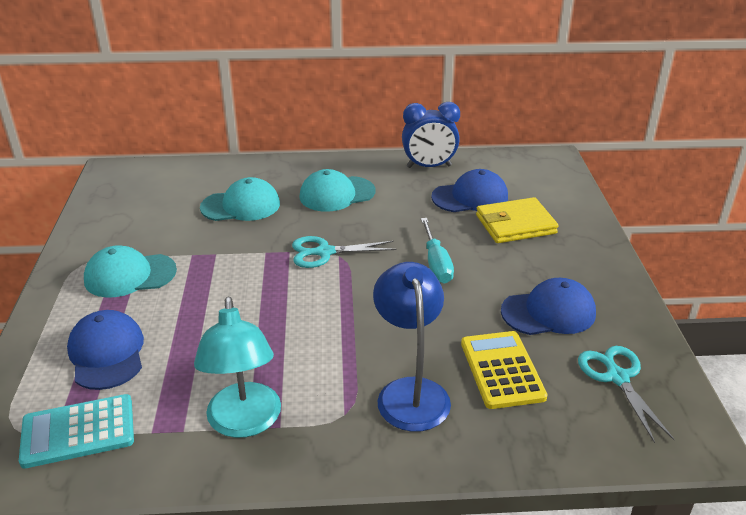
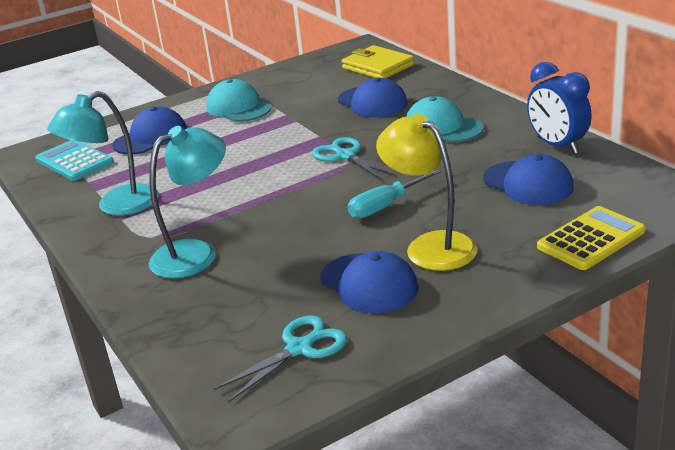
camera: 65 degrees right, 5 degrees down
turquoise cap [200,177,280,221] -> blue cap [338,78,408,117]
blue lamp [373,262,451,432] -> turquoise lamp [149,126,226,279]
yellow calculator [461,331,547,409] -> yellow calculator moved to [537,206,646,270]
yellow wallet [476,197,559,243] -> yellow wallet moved to [342,45,414,78]
none -> yellow lamp [376,114,477,271]

